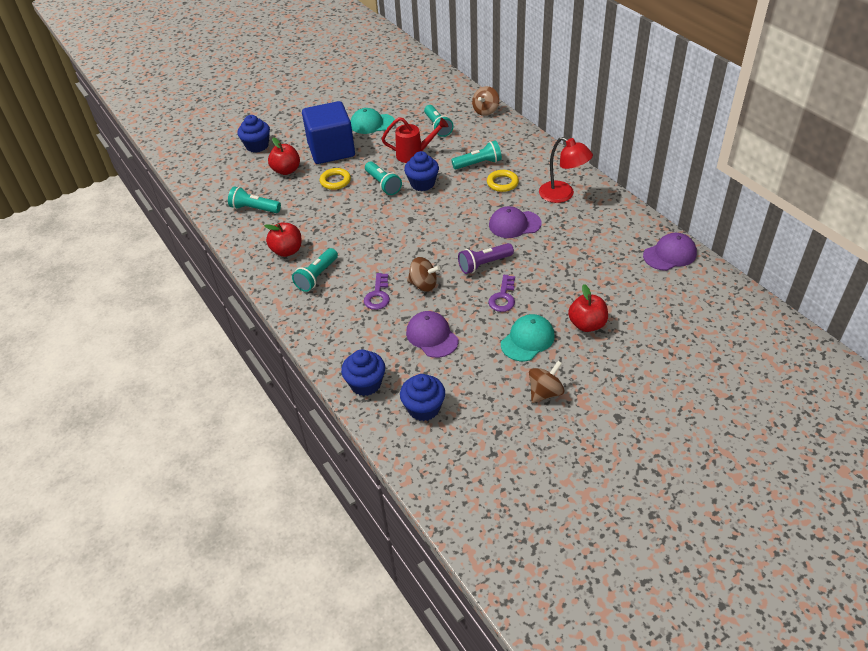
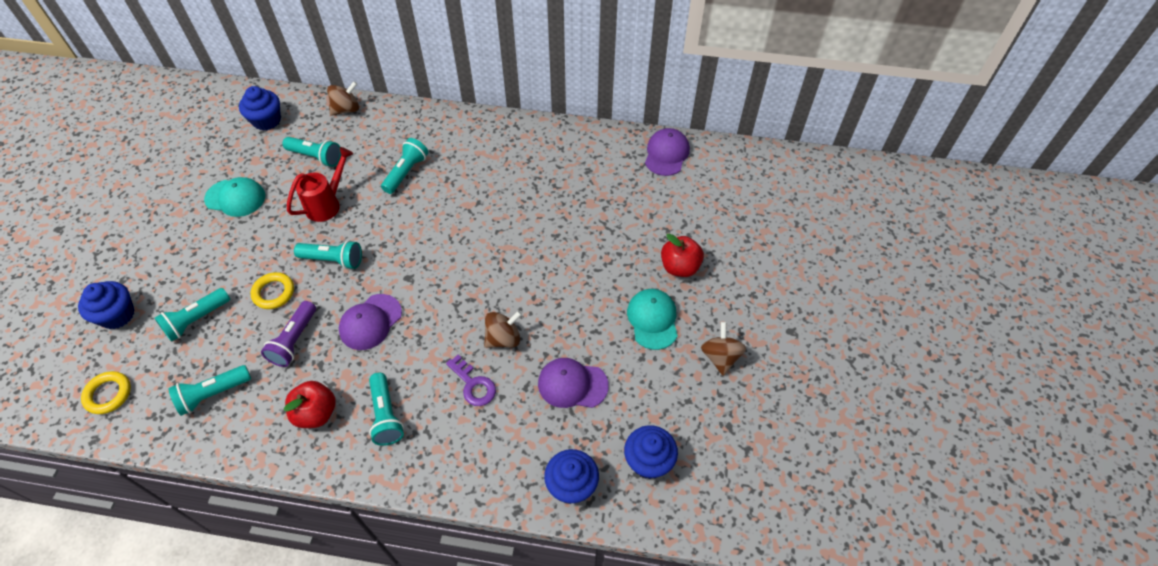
camera: 50 degrees left, 10 degrees up
red apple [268,138,300,175] -> turquoise flashlight [154,288,230,342]
blue cube [302,101,355,164] -> none
turquoise cap [351,108,395,134] -> turquoise cap turned 120 degrees counterclockwise [204,177,265,217]
blue cupcake [404,151,439,191] -> blue cupcake moved to [239,86,281,131]
purple flashlight [458,243,514,274] -> purple flashlight moved to [261,301,316,367]
brown spinning top [472,86,499,116] -> brown spinning top turned 105 degrees counterclockwise [327,81,359,116]
yellow ring [487,170,519,192] -> yellow ring moved to [81,371,131,414]
purple key [488,275,515,312] -> none
purple cap [489,206,542,238] -> purple cap moved to [339,294,402,350]
red lamp [539,137,593,203] -> none

